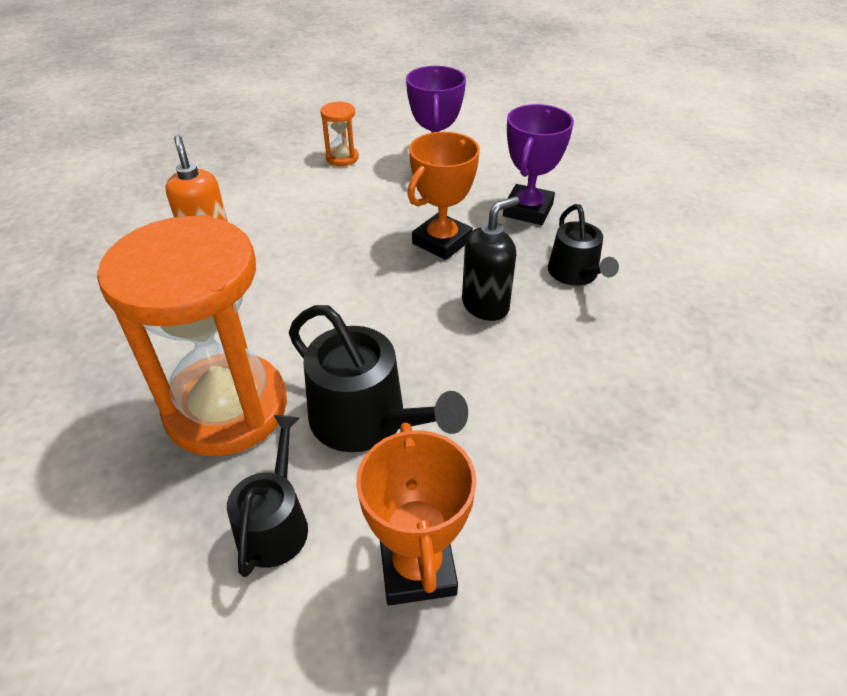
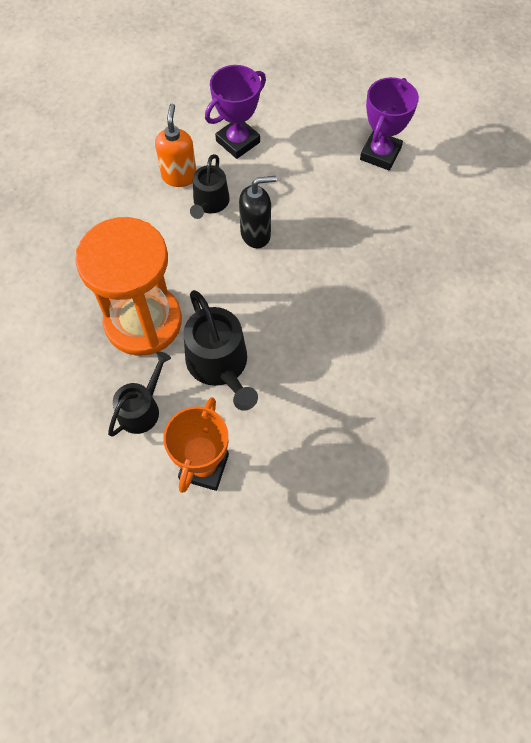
camera: 25 degrees right, 20 degrees up
orange hourglass [320,101,359,166] -> none
orange trophy [408,132,480,260] -> none
black soap dispenser [462,196,519,321] -> black soap dispenser moved to [239,176,277,248]
purple trophy [503,104,574,225] -> purple trophy moved to [205,65,266,159]
black watering can [548,204,619,286] -> black watering can moved to [190,154,230,219]

